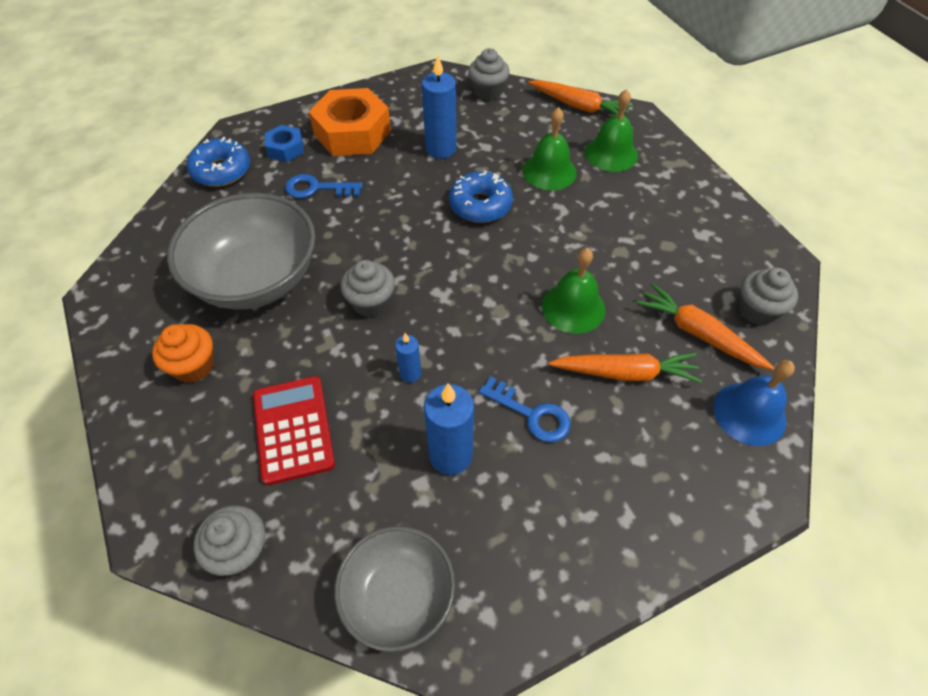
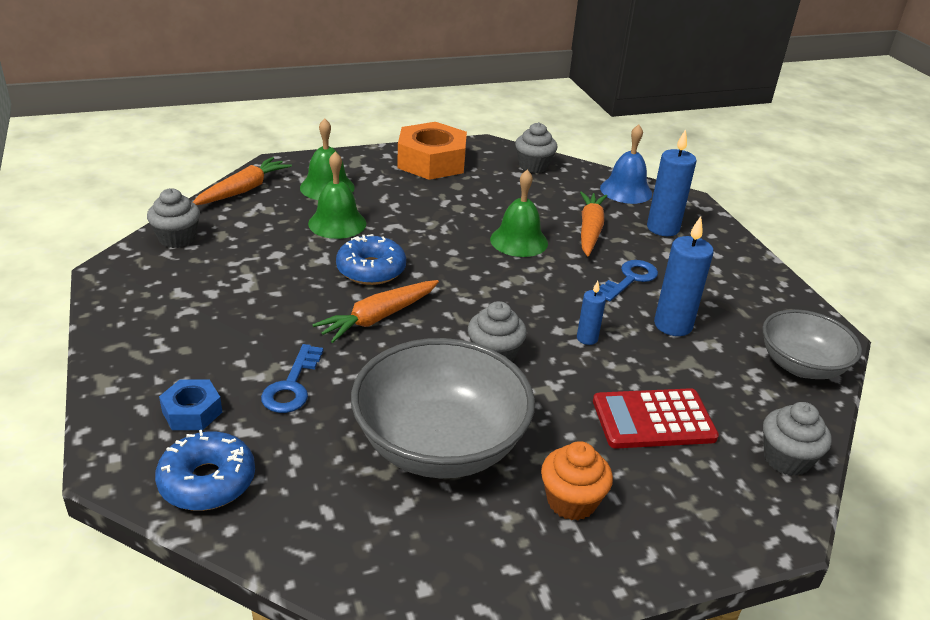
camera: 85 degrees left, 20 degrees down
orange nut [309,88,391,156] -> orange nut moved to [397,122,467,180]
blue candle [422,55,457,159] -> blue candle moved to [647,129,697,236]
orange carrot [636,283,774,370] -> orange carrot moved to [312,280,439,343]

